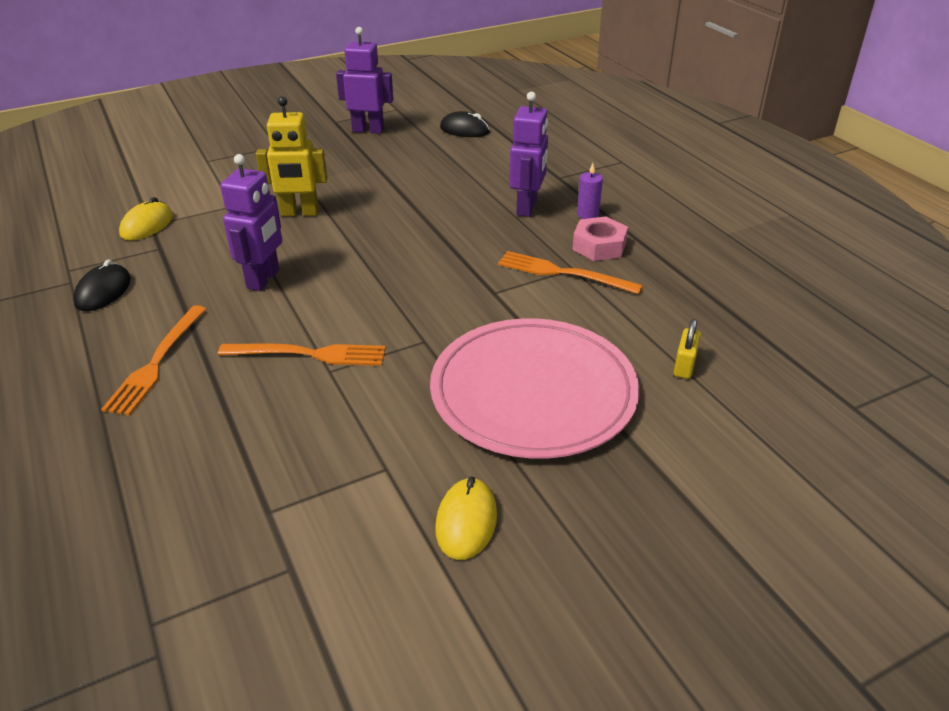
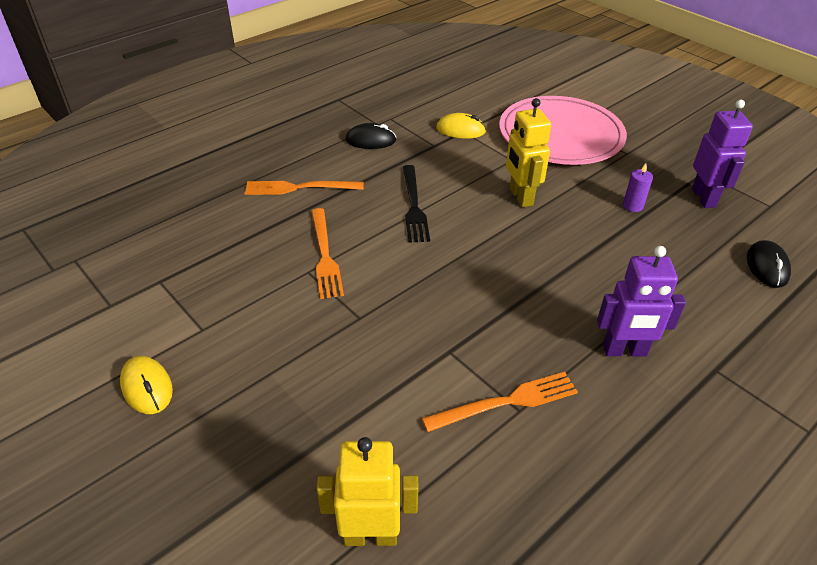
camera: 75 degrees right, 5 degrees up
purple robot [220,154,282,291] -> black fork [403,165,430,243]
pink plate [430,318,639,458] -> pink plate moved to [499,96,627,165]
yellow mouse [435,477,497,560] -> yellow mouse turned 60 degrees clockwise [120,356,173,414]
orange fork [498,251,643,294] -> orange fork turned 60 degrees clockwise [422,372,578,432]
pink nut [572,216,628,261] -> none
purple candle [577,163,603,219] -> purple candle moved to [623,163,653,212]
yellow padlock [674,319,701,379] -> yellow robot [317,437,418,546]

